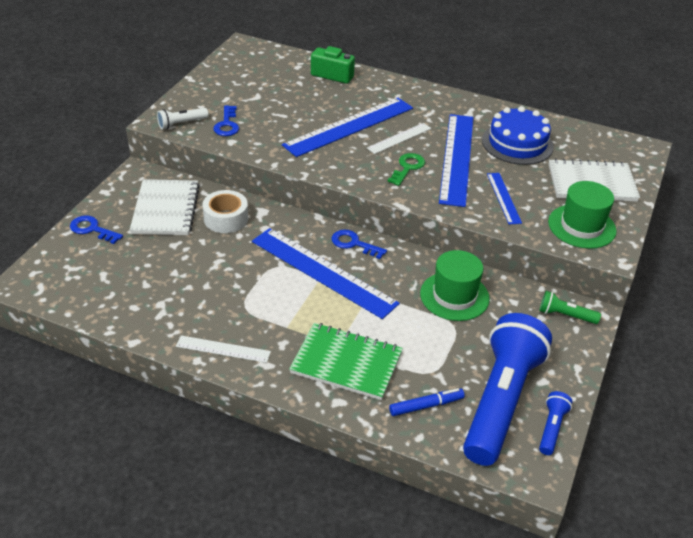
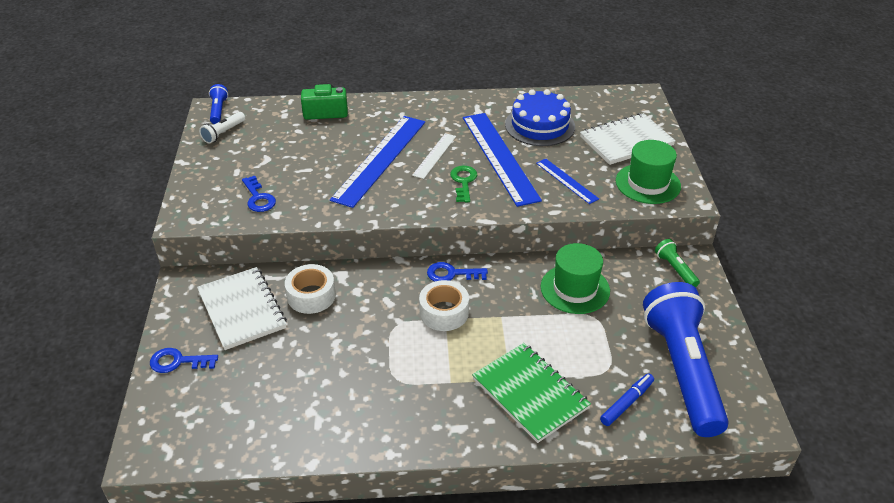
camera: 25 degrees left, 0 degrees up
white flashlight [157,108,209,129] -> white flashlight moved to [199,112,245,144]
white ruler [176,335,271,363] -> none
blue ruler [252,228,400,319] -> white tape [419,280,469,331]
green notebook [289,323,403,400] -> green notebook turned 60 degrees clockwise [472,343,591,443]
green flashlight [539,291,601,324] -> green flashlight turned 75 degrees clockwise [655,239,700,287]
blue flashlight [539,391,572,455] -> blue flashlight moved to [209,84,228,124]

